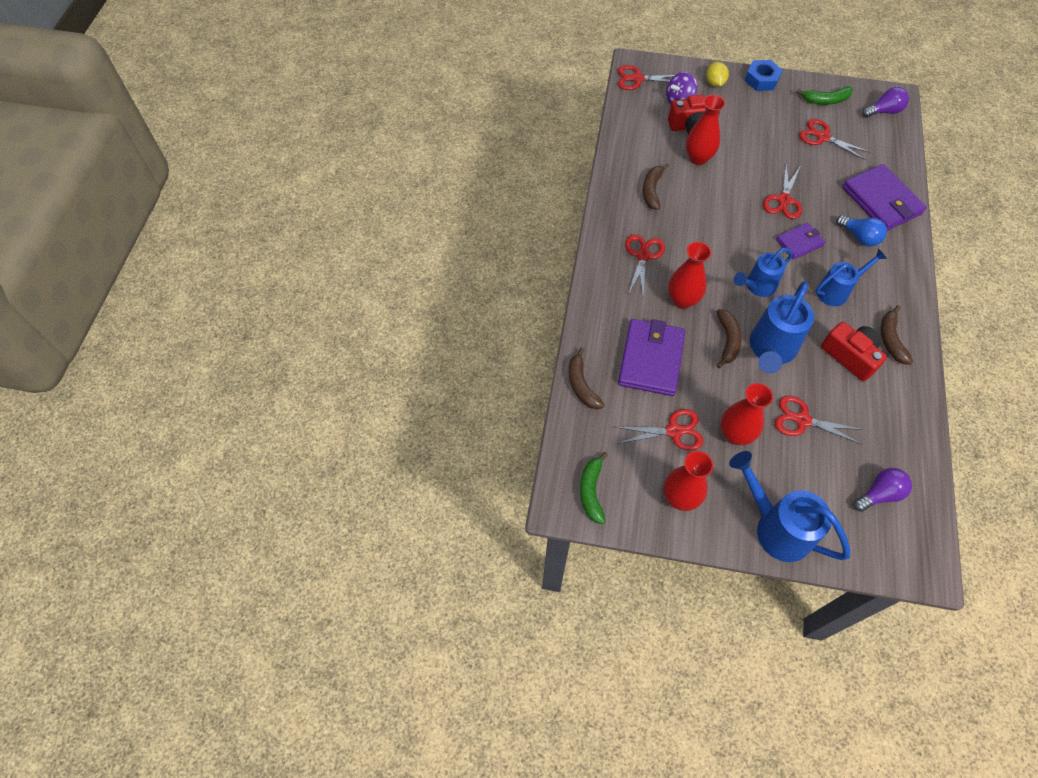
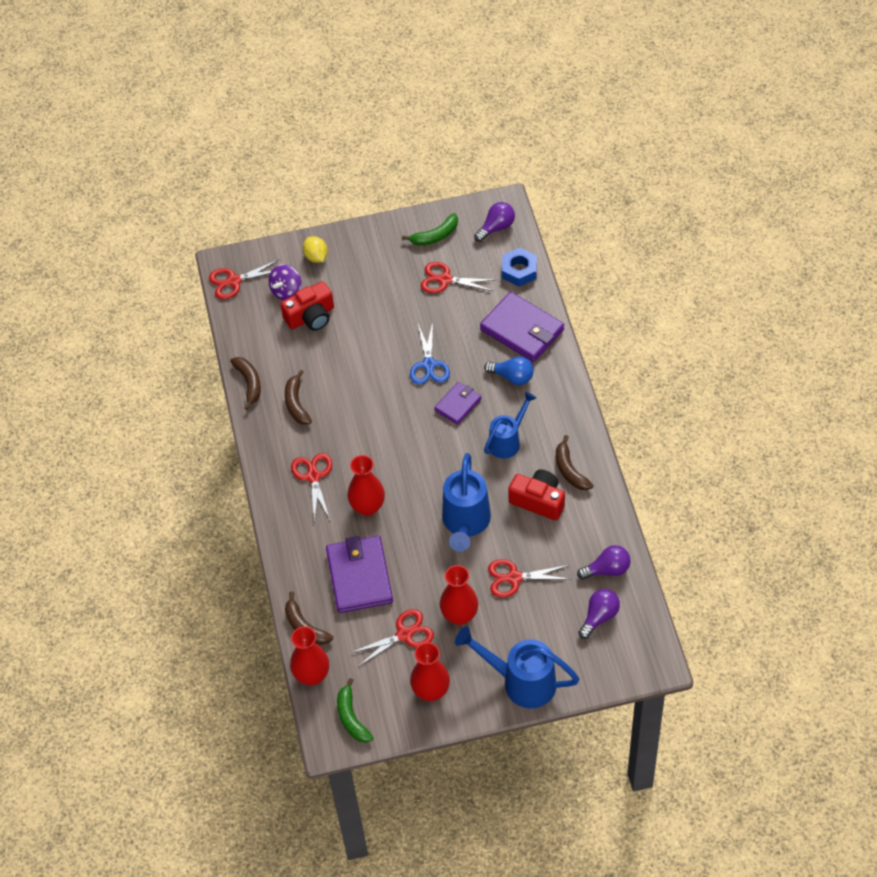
camera: 20 degrees left, 5 degrees down
red vase [686,95,725,165] -> red vase moved to [290,626,329,686]
brown banana [717,309,742,368] -> brown banana moved to [230,357,261,410]
blue watering can [734,248,792,297] -> none
blue nut [745,60,782,91] -> blue nut moved to [502,248,537,286]
red scissors [763,165,802,219] -> blue scissors [410,322,450,385]
none -> purple light bulb [577,545,631,580]

